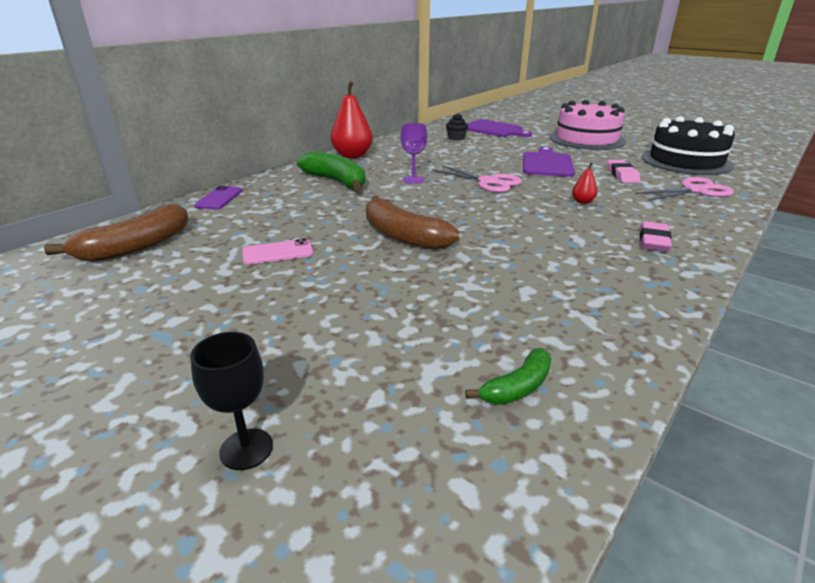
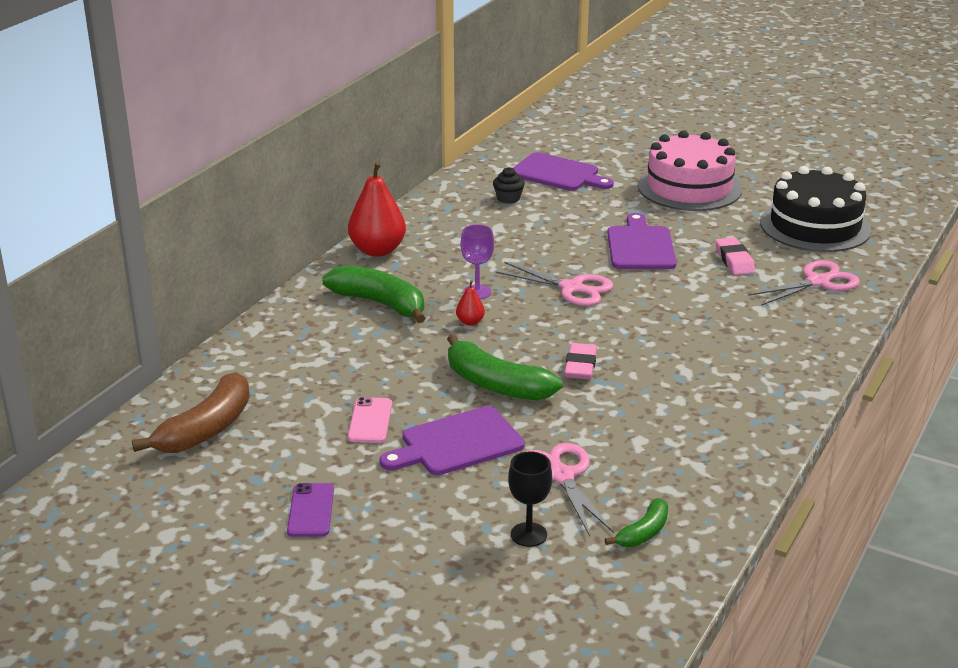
camera: 10 degrees left, 0 degrees up
black goblet [190,332,273,470] -> black goblet moved to [508,451,552,547]
purple phone [194,186,242,209] -> purple phone moved to [287,483,334,537]
pink phone [242,238,313,265] -> pink phone turned 60 degrees counterclockwise [348,397,392,443]
brown banana [366,196,459,250] -> green banana [447,334,563,400]
red pear [572,162,598,204] -> red pear moved to [456,280,485,326]
pink eraser [640,221,672,252] -> pink eraser moved to [564,343,597,379]
none -> purple cutting board [380,406,525,475]
none -> pink scissors [525,443,614,536]

